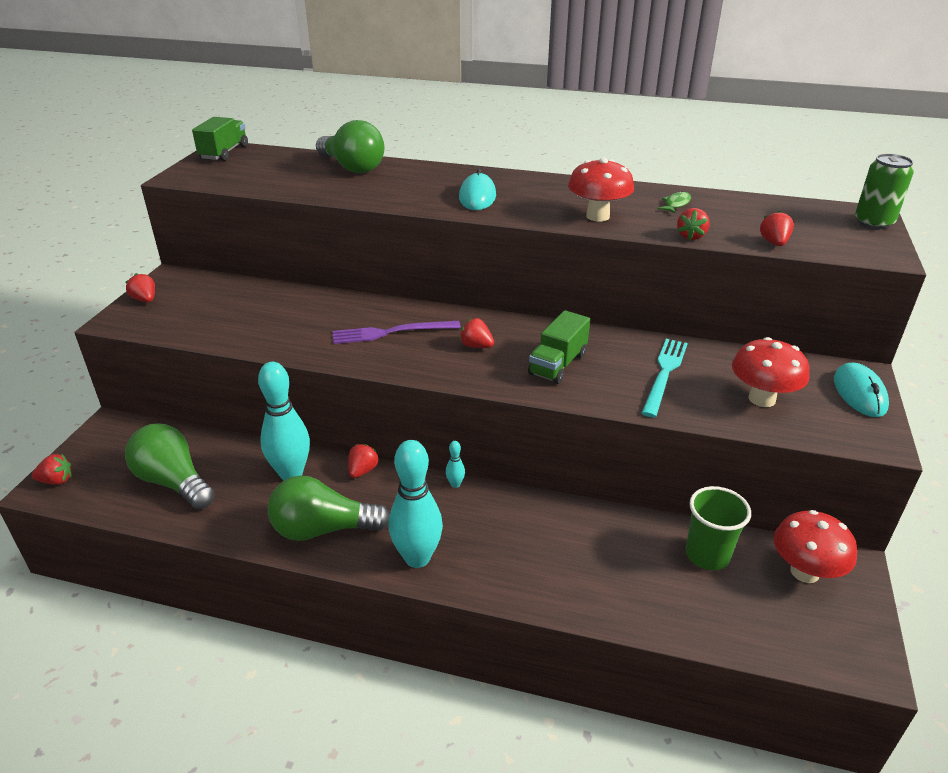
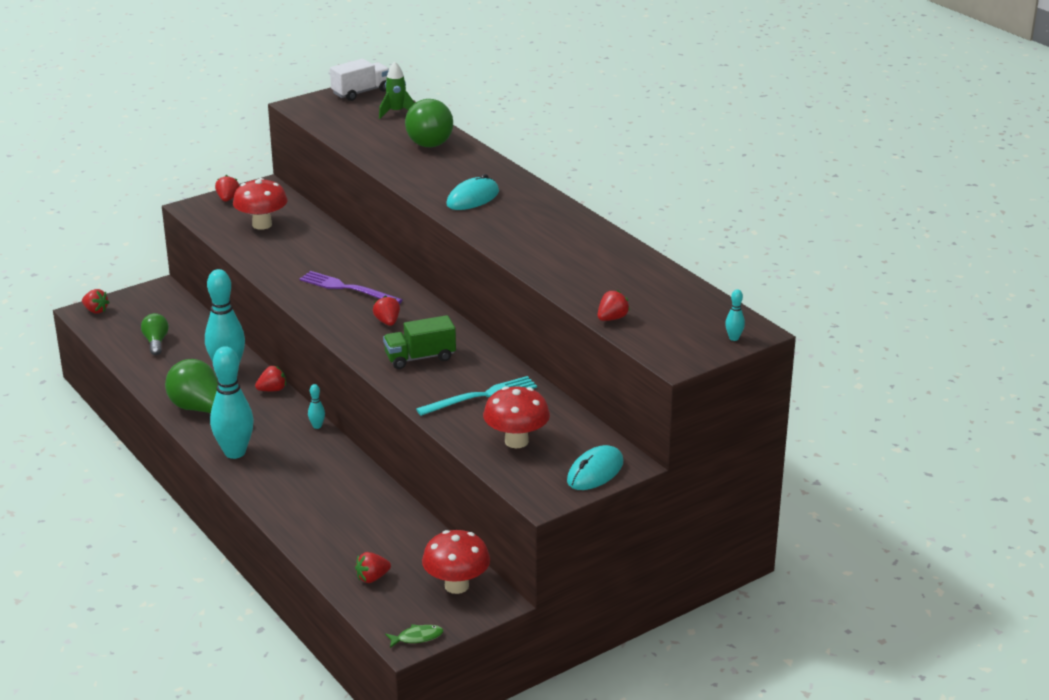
camera: 40 degrees right, 5 degrees down
green light bulb [125,424,215,509] -> green light bulb [141,313,169,355], size x0.56
green truck [192,117,248,161] -> white truck [330,59,389,101]
red mushroom [568,158,634,222] -> red mushroom moved to [233,178,288,230]
green fish [658,191,691,214] -> green fish moved to [385,624,443,648]
red strawberry [677,208,710,240] -> red strawberry moved to [355,552,391,583]
green cup [686,486,751,570] -> none
green can [855,154,914,229] -> turquoise bowling pin [725,289,745,341]
none -> green rocket [379,62,415,119]

